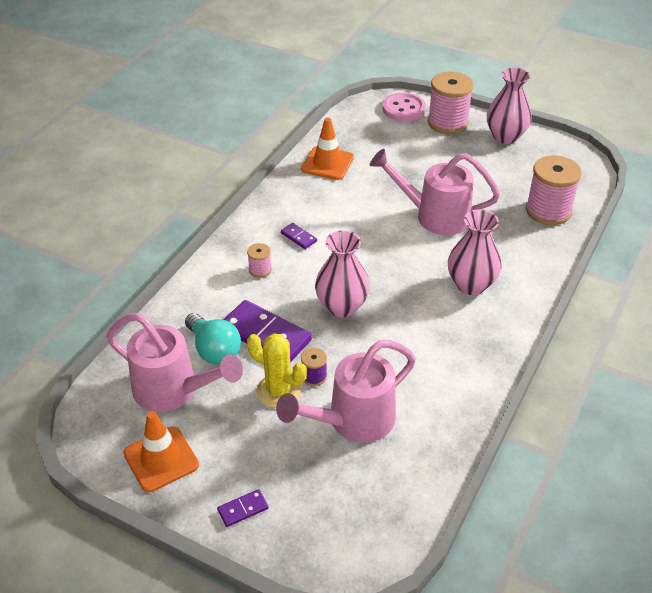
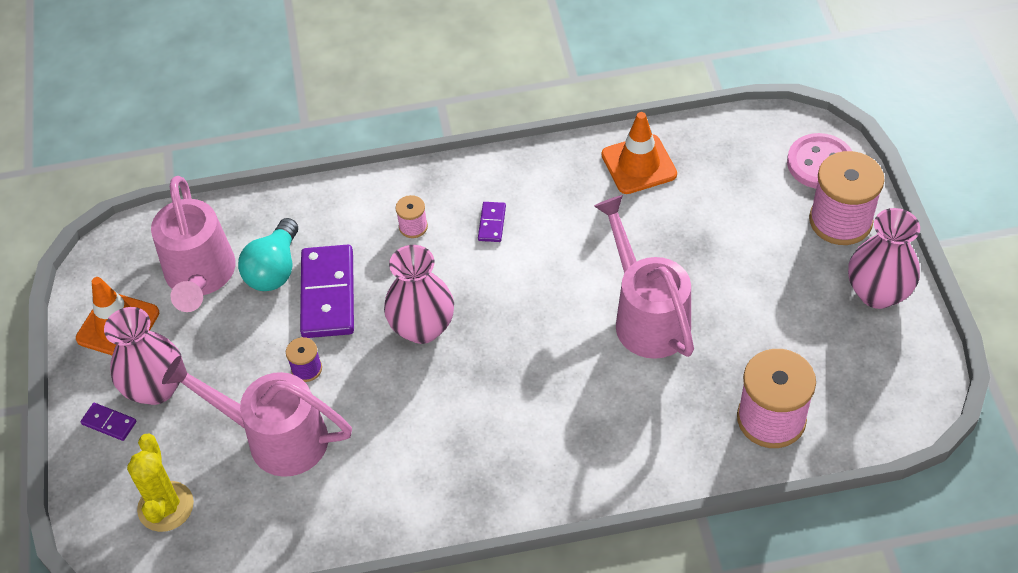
camera: 55 degrees right, 10 degrees up
yellow cactus [247,333,307,408] -> yellow cactus moved to [127,434,194,532]
pink vase [448,209,502,295] -> pink vase moved to [104,307,182,405]

